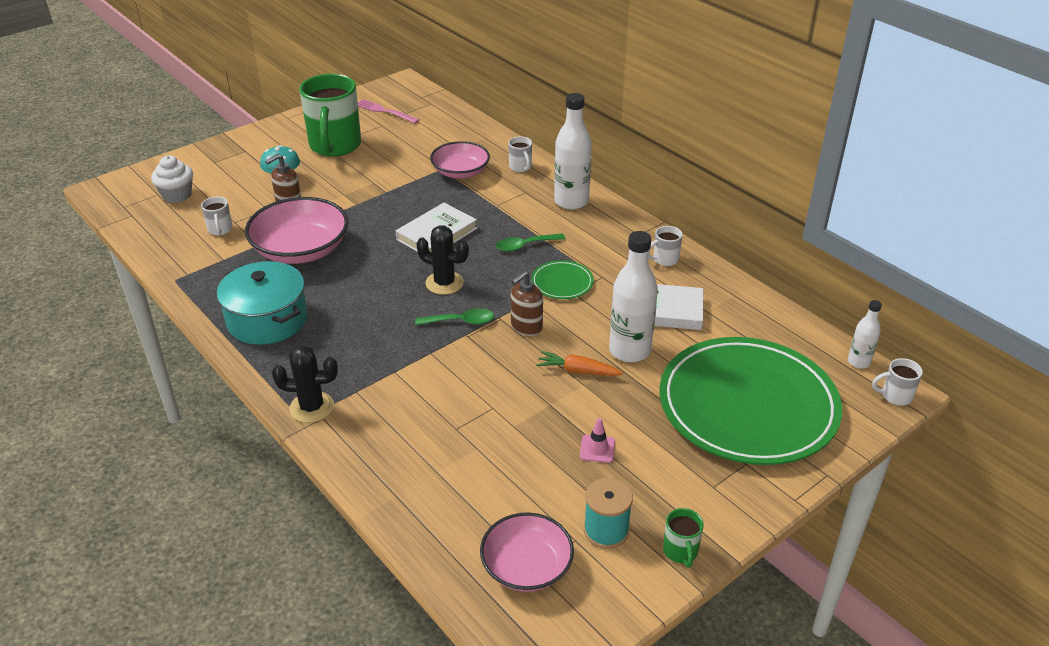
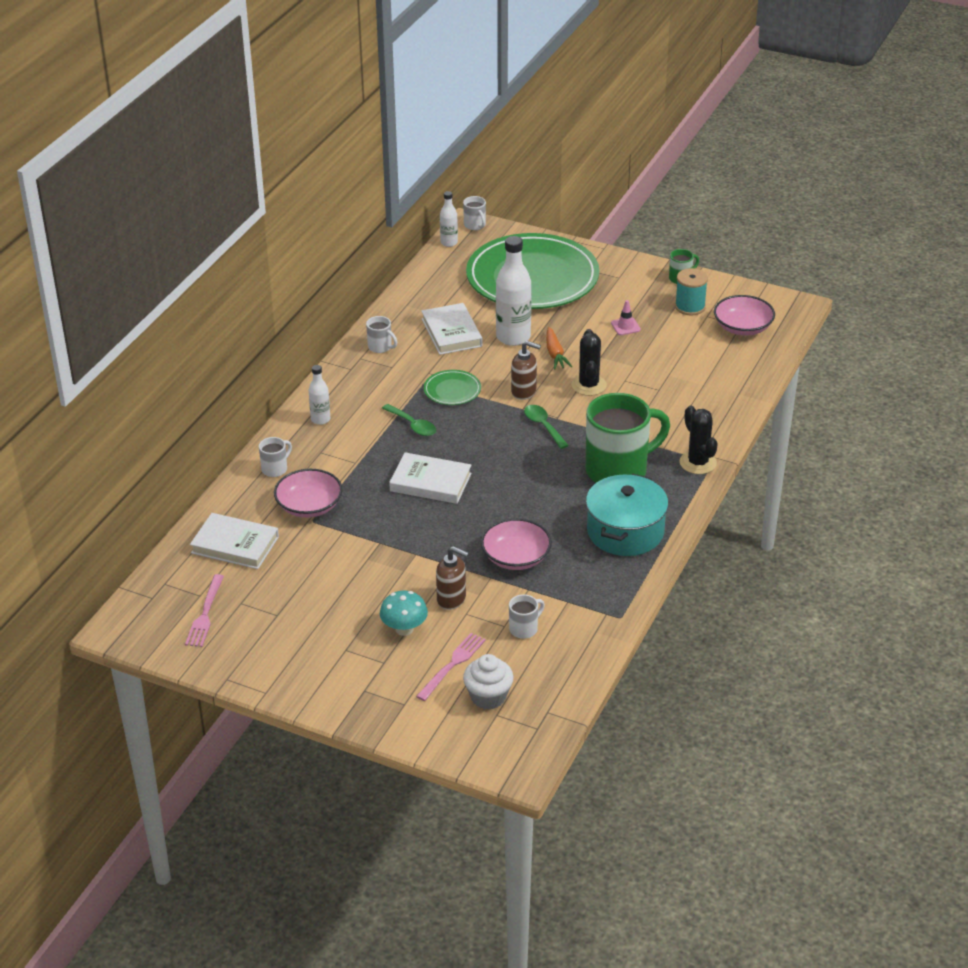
camera: 115 degrees left, 0 degrees up
pink bowl [245,197,348,264] -> pink bowl [481,518,552,570], size x0.66
green mug [299,74,361,157] -> green mug moved to [585,393,670,483]
black cactus [416,226,469,295] -> black cactus moved to [571,329,607,396]
white bottle [554,93,592,210] -> white bottle [309,365,330,425], size x0.54
none -> white book [190,513,279,569]
none -> pink fork [416,633,486,701]

